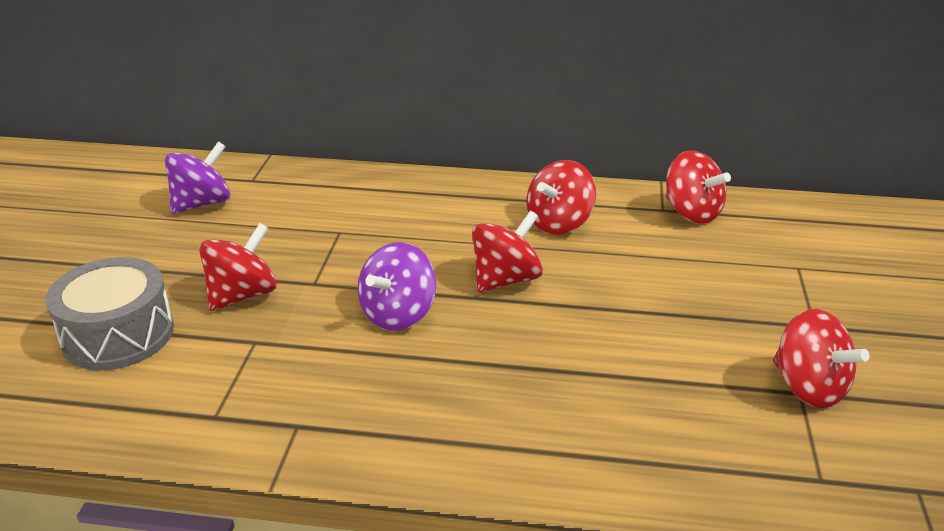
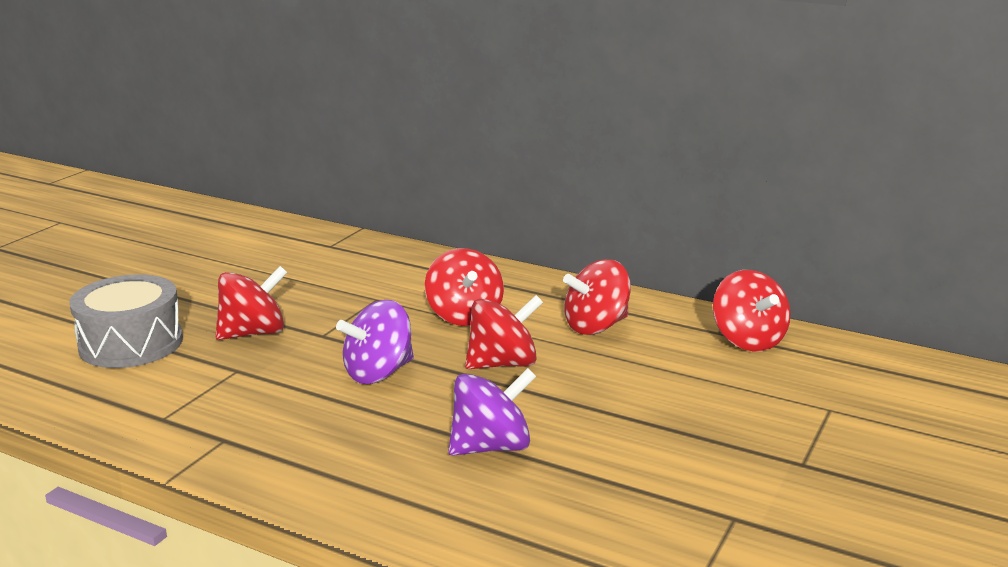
camera: 20 degrees right, 10 degrees down
purple spinning top [165,141,230,214] -> purple spinning top moved to [448,368,536,456]
red spinning top [773,309,870,408] -> red spinning top moved to [425,248,504,326]

